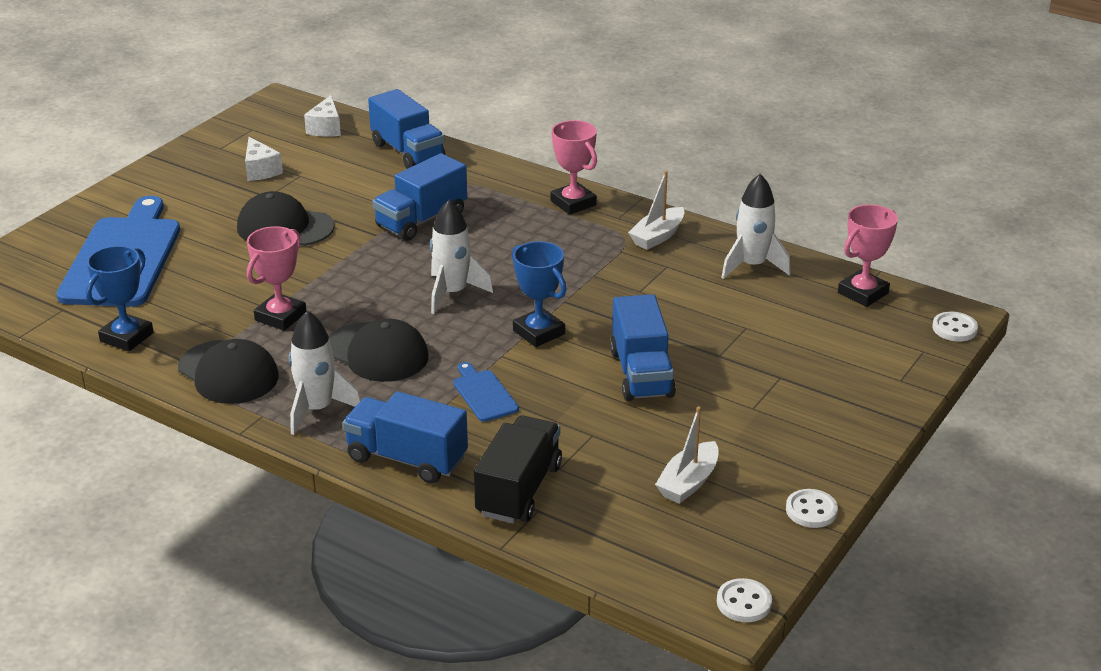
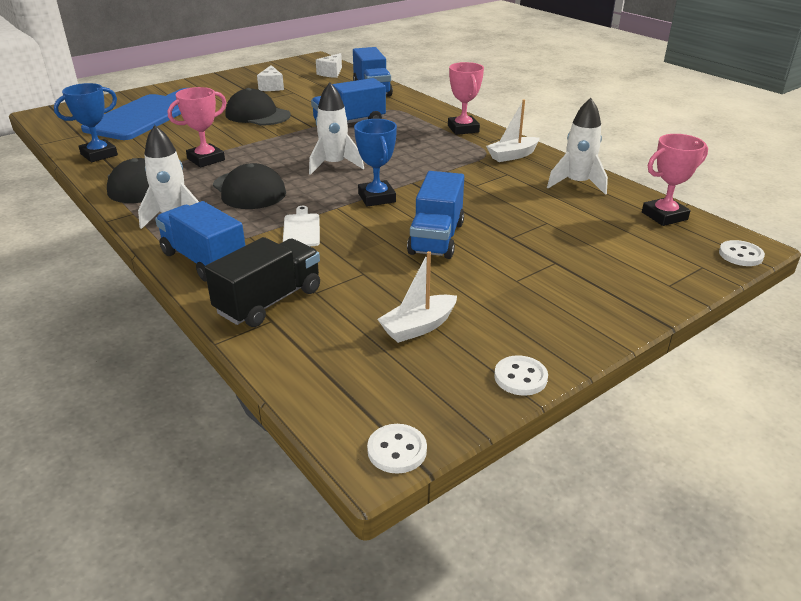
camera: 20 degrees right, 0 degrees up
blue cutting board [453,362,519,422] -> white cutting board [283,206,320,246]

